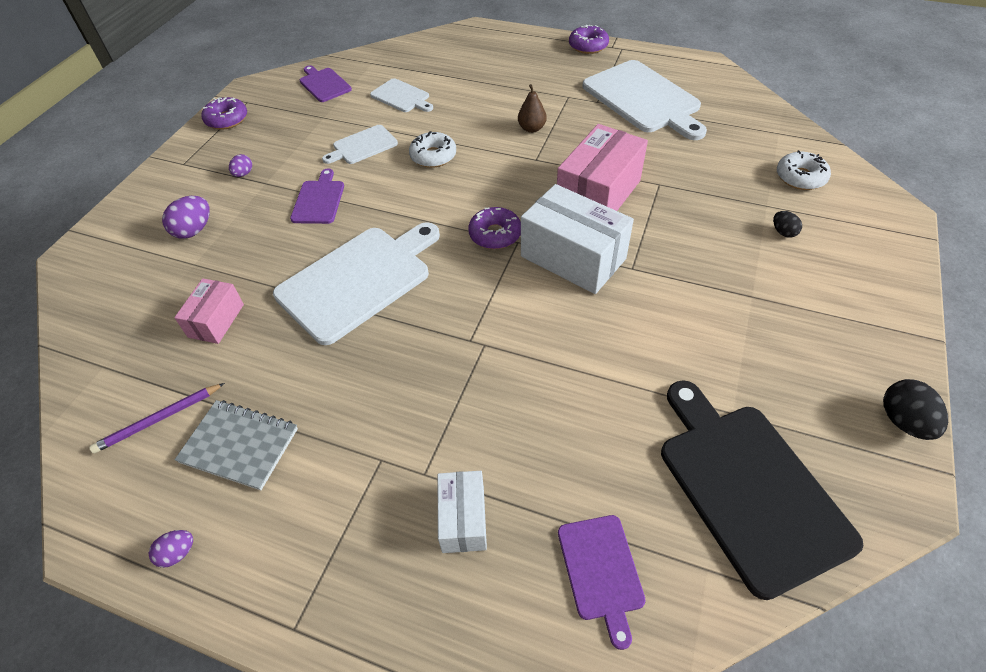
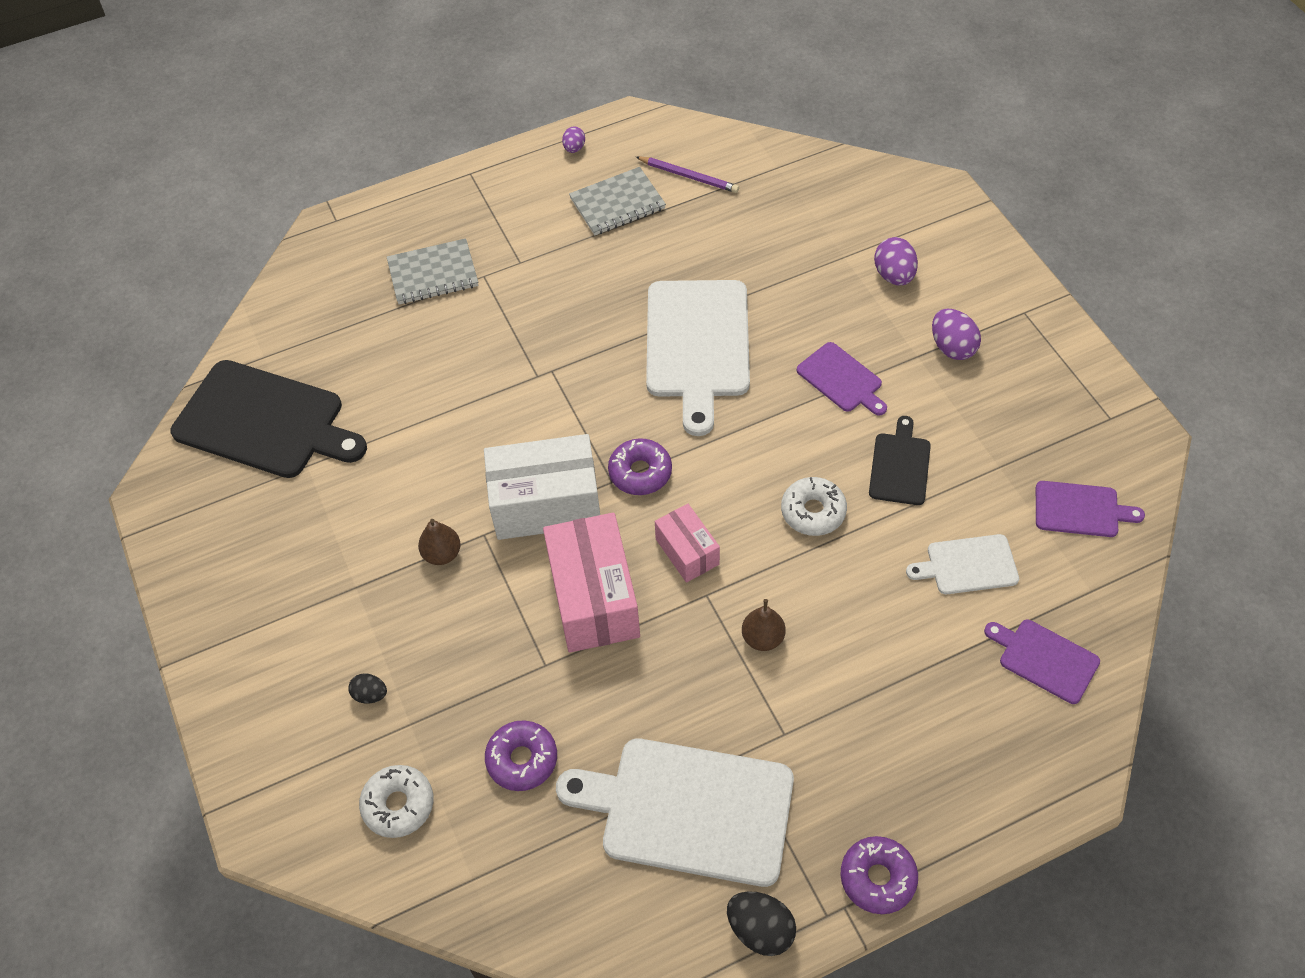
camera: 135 degrees right, 5 degrees up
purple pencil [89,383,225,454] -> purple pencil turned 105 degrees clockwise [636,157,739,193]
pink box [174,278,244,344] -> pink box moved to [655,504,720,583]
purple donut [201,97,247,130] -> purple donut moved to [485,721,557,791]
purple egg [229,154,252,177] -> purple egg [932,309,981,360], size x1.68
white cutting board [322,125,398,164] -> black cutting board [869,416,931,505]
white box [438,471,487,553] -> grey notebook [387,238,478,304]
purple cutting board [558,515,646,650] -> purple cutting board moved to [984,620,1100,704]
black egg [883,379,948,440] -> black egg moved to [727,891,796,956]
none -> brown pear [418,519,461,565]

